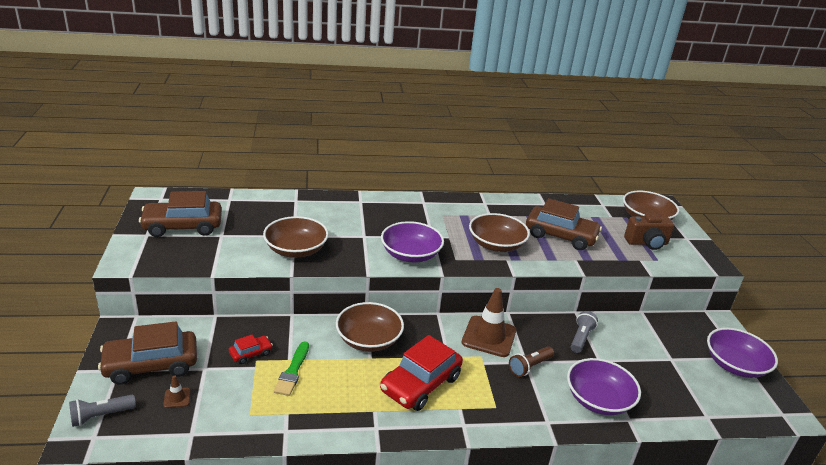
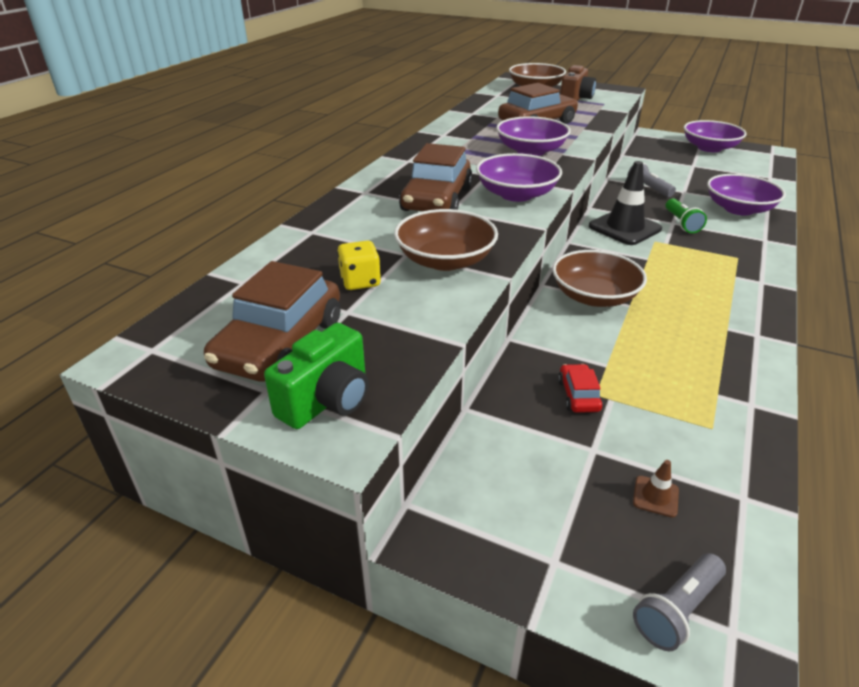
camera: 55 degrees left, 5 degrees up
grey flashlight [69,395,136,427] -> grey flashlight turned 45 degrees clockwise [633,553,726,651]
brown car [98,321,197,385] -> brown car moved to [399,143,473,211]
green brush [274,341,309,396] -> none
red car [380,335,463,411] -> none
brown traffic cone [462,288,516,357] -> black traffic cone [589,161,662,245]
brown bowl [469,213,530,252] -> purple bowl [496,116,571,156]
brown flashlight [509,346,554,377] -> green flashlight [666,198,707,233]
none -> green camera [264,323,368,429]
none -> yellow dice [337,240,381,290]

